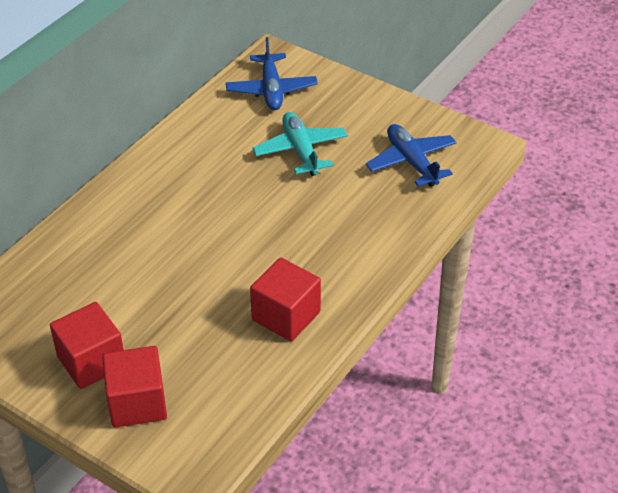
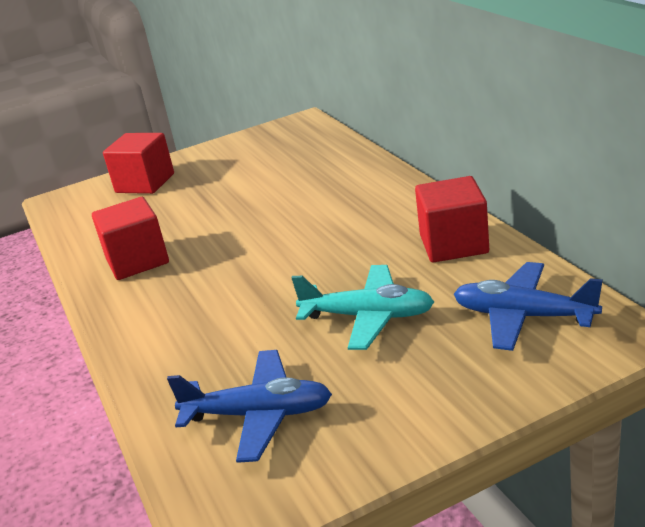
camera: 125 degrees right, 15 degrees down
red cube [50,302,124,389] -> red cube moved to [415,176,489,262]

